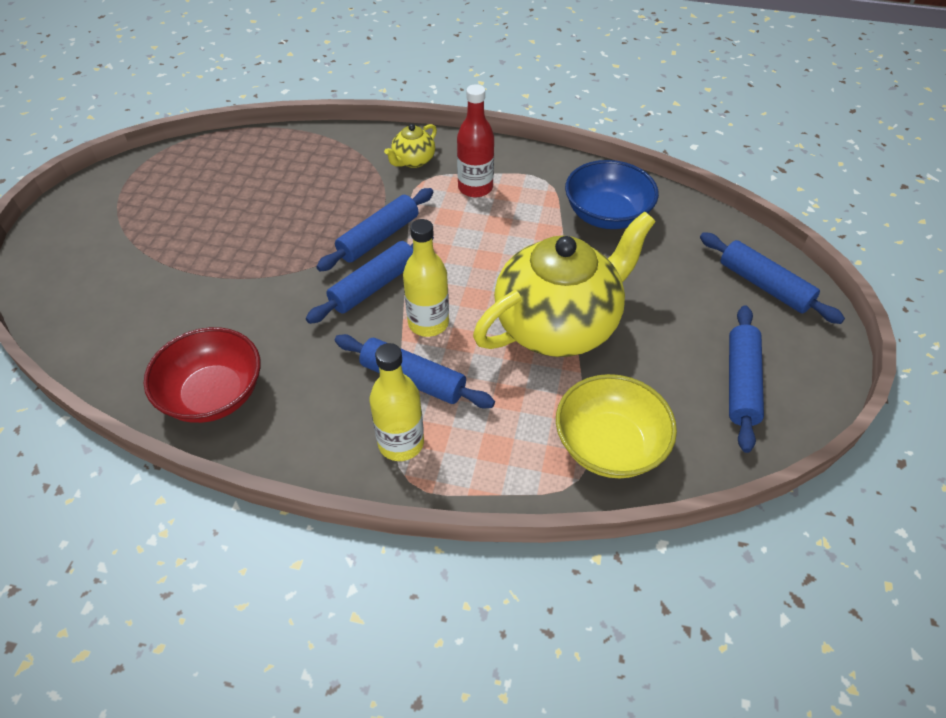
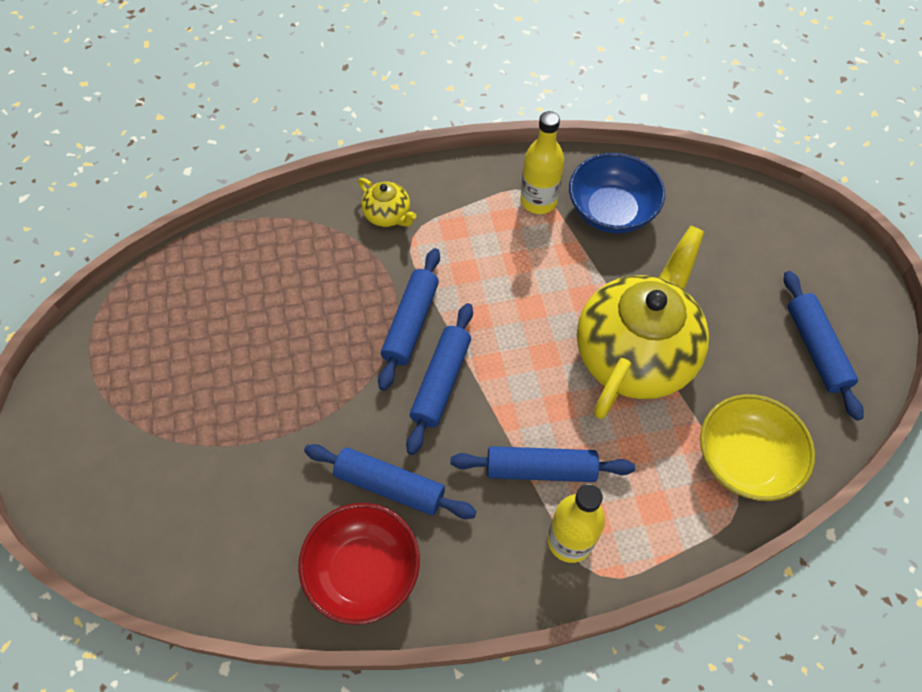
camera: 25 degrees left, 10 degrees up
yellow teapot [384,124,437,168] -> yellow teapot turned 60 degrees counterclockwise [358,178,416,227]
yellow bottle [403,219,449,337] -> yellow bottle moved to [521,111,564,214]
red bottle [457,84,494,198] -> none
blue rolling pin [700,232,845,324] -> blue rolling pin moved to [304,444,476,519]

